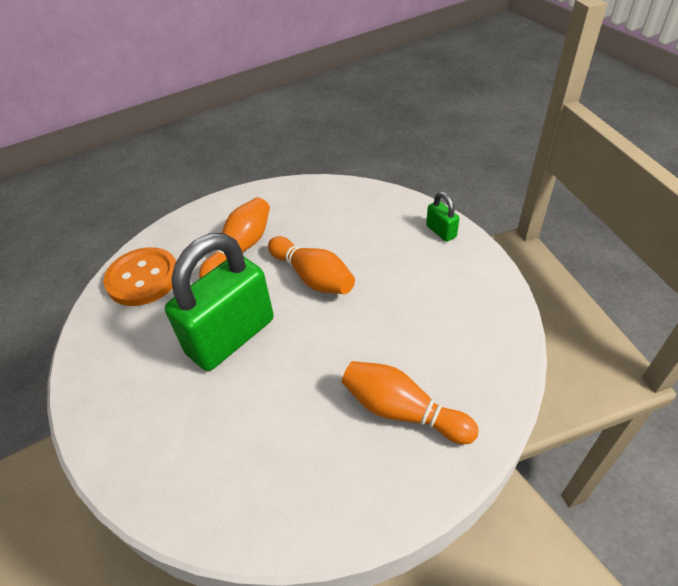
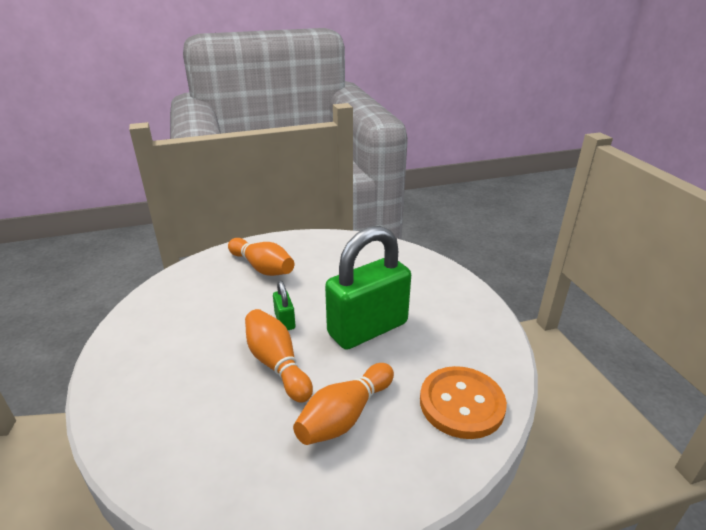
camera: 170 degrees left, 15 degrees down
green padlock [426,192,459,242] -> green padlock moved to [273,280,295,330]

